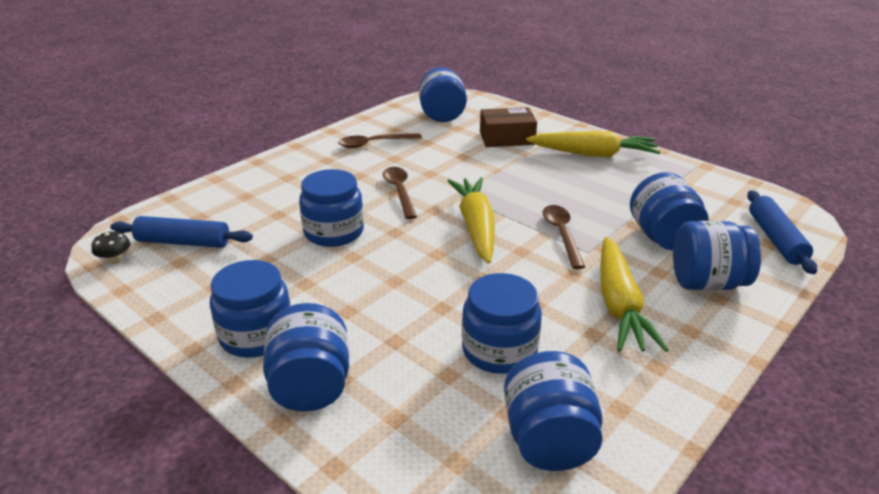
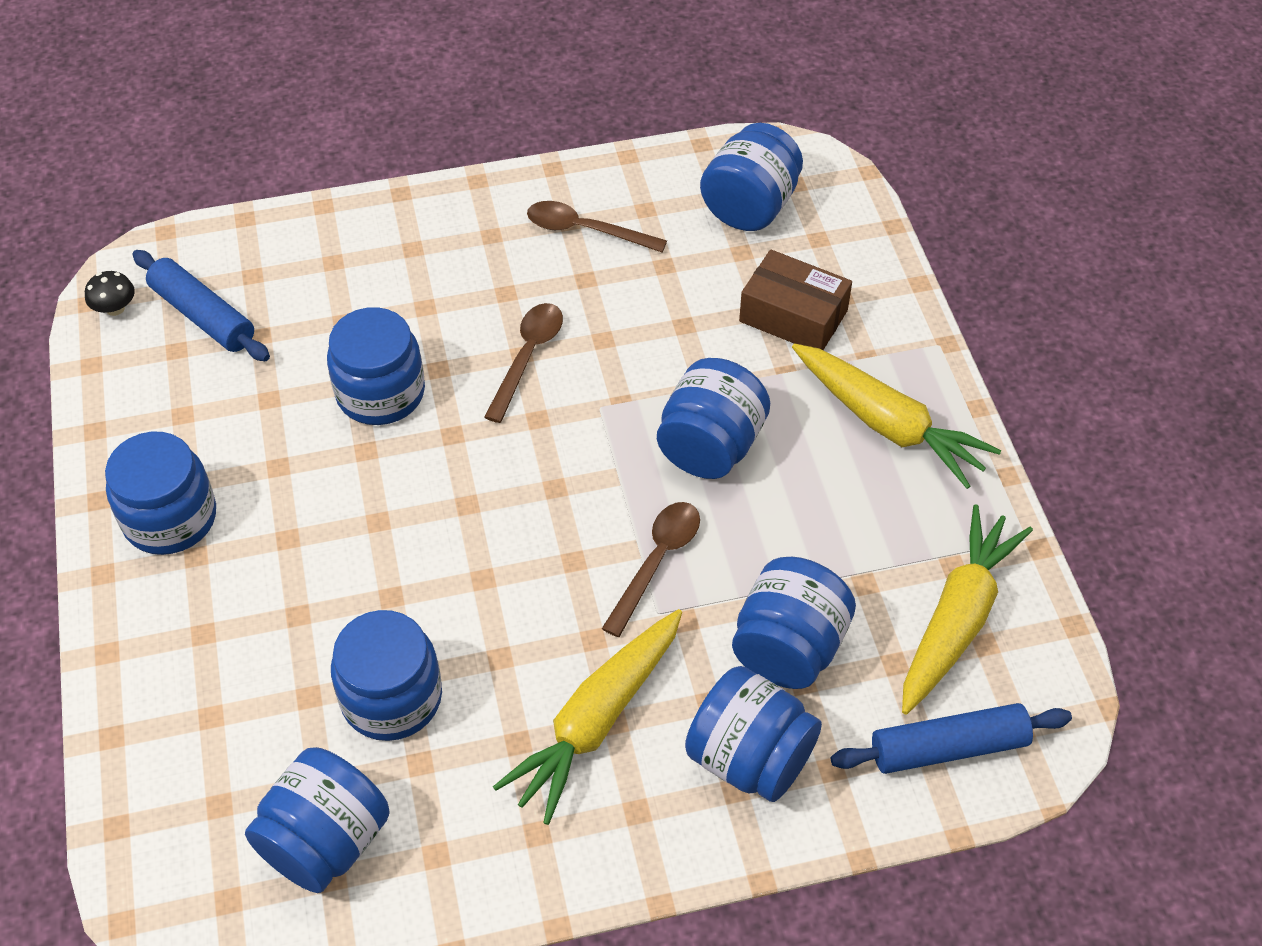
camera: 35 degrees right, 20 degrees up
blue jar [263,303,349,412] -> blue jar moved to [657,358,770,479]
yellow carrot [447,177,495,263] -> yellow carrot moved to [902,504,1033,715]
blue rolling pin [747,190,817,274] -> blue rolling pin turned 45 degrees clockwise [831,703,1072,774]

